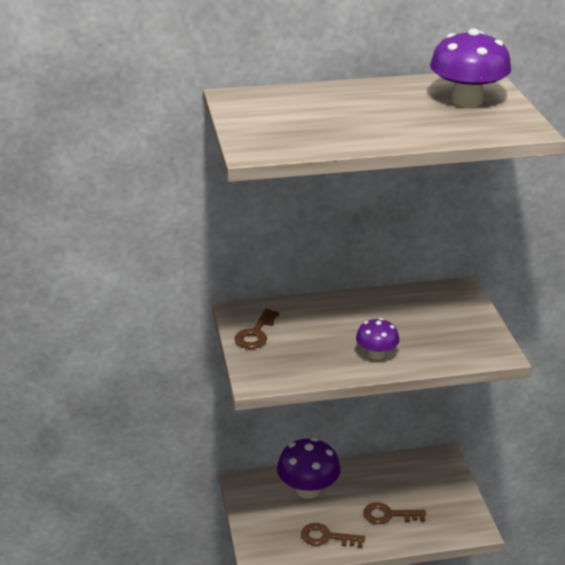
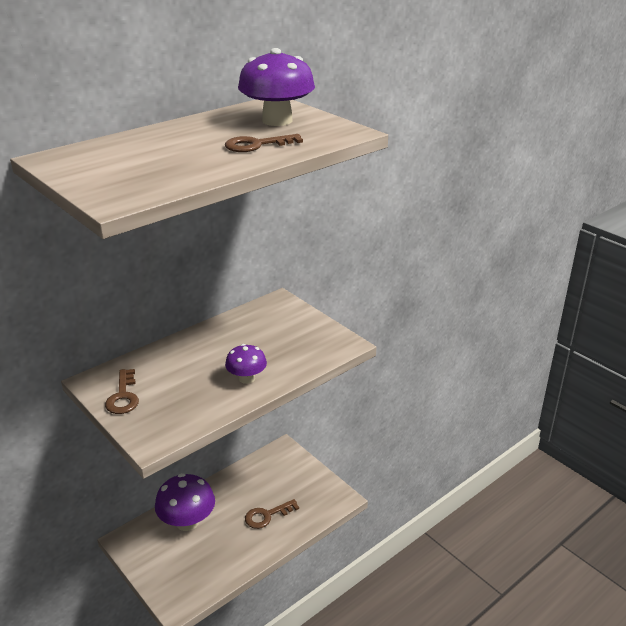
camera: 30 degrees left, 0 degrees up
brown key [301,523,365,548] -> brown key moved to [225,134,303,152]

